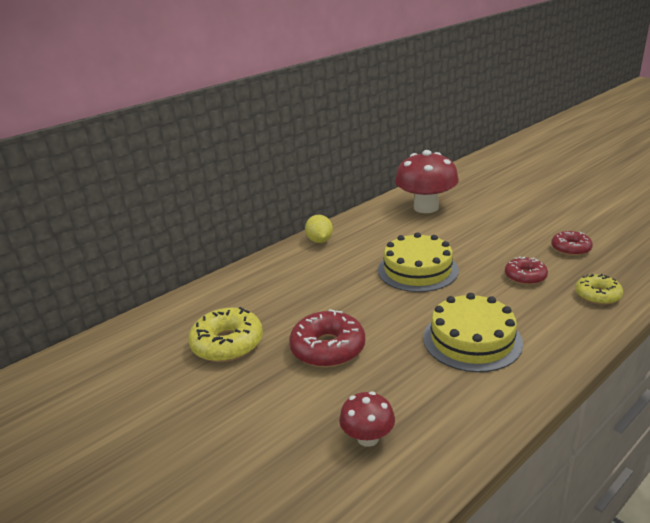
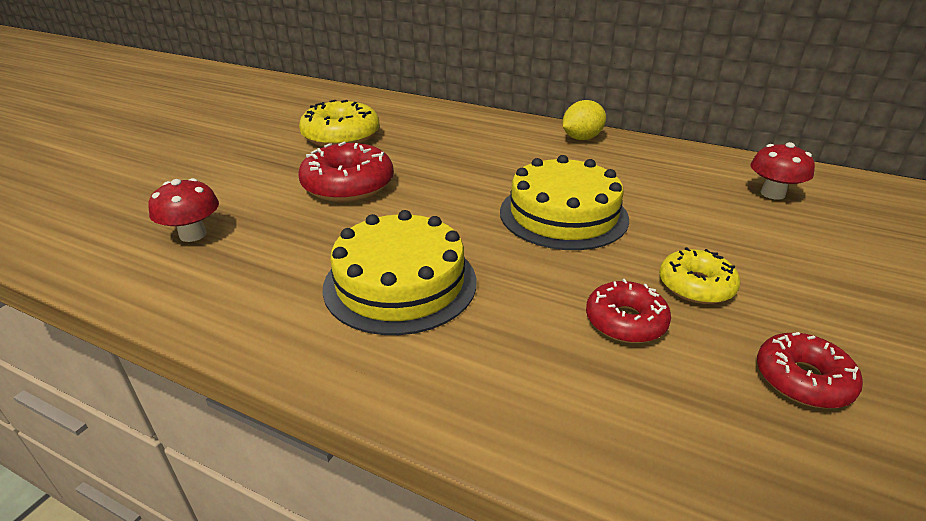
camera: 65 degrees right, 5 degrees up
red mushroom [395,150,459,213] -> red mushroom [751,142,815,200], size x0.50
yellow donut [575,274,623,305] -> yellow donut moved to [659,247,740,304]

